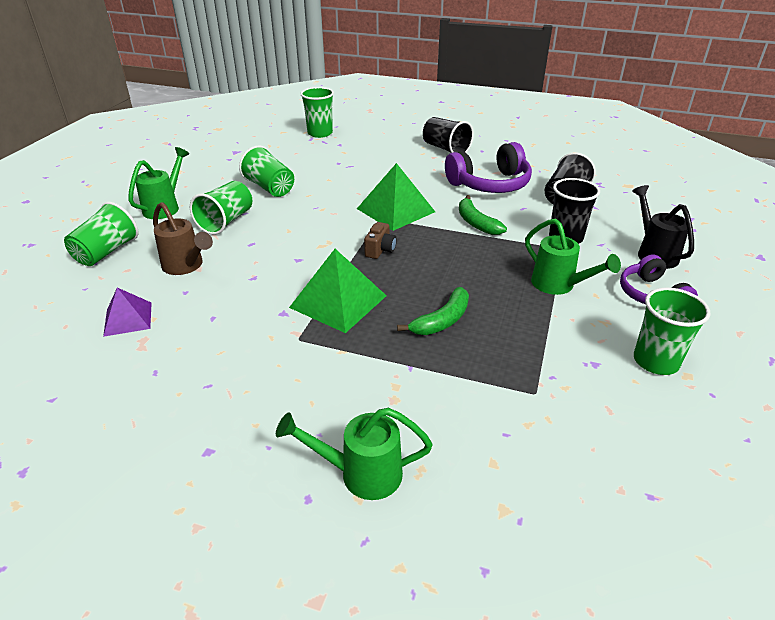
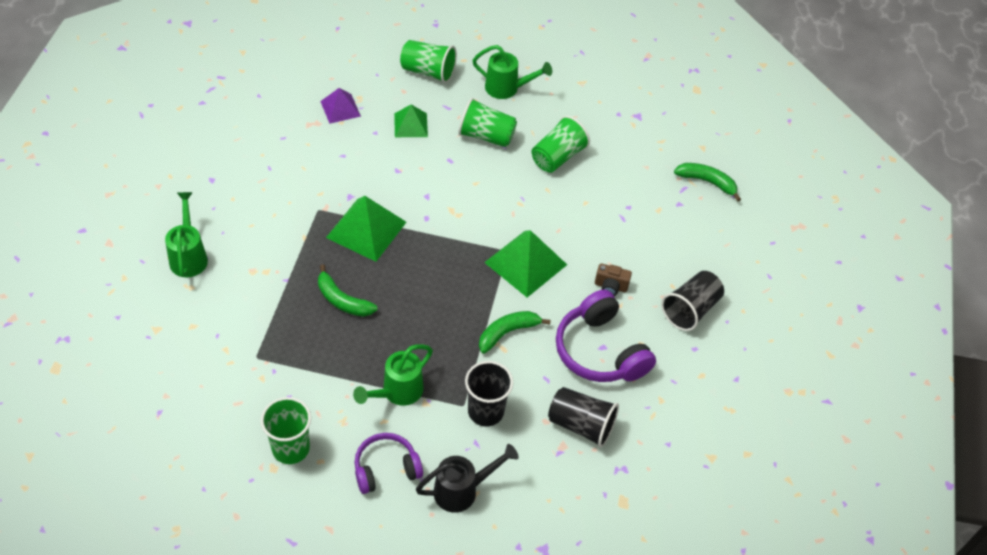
camera: 80 degrees right, 15 degrees up
brown watering can [153,202,213,275] -> green pyramid [394,105,428,137]
green cup [300,87,334,138] -> green banana [674,163,741,202]
brown camera [364,222,397,259] -> brown camera moved to [595,264,632,296]

